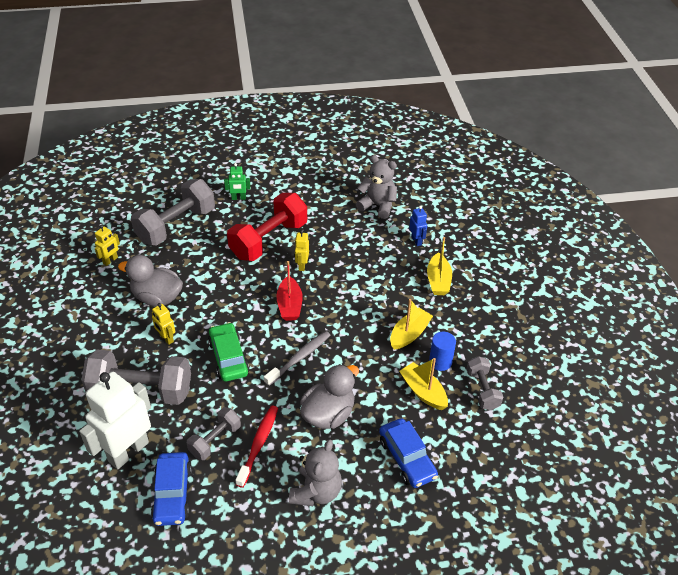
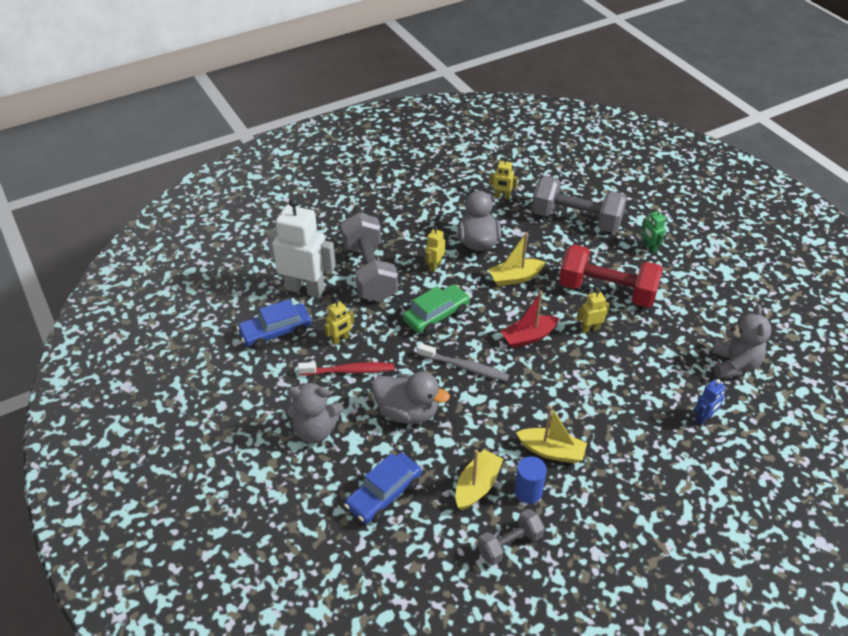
camera: 70 degrees right, 0 degrees up
grey dumbbell [187,407,241,460] -> yellow robot [324,300,354,345]
yellow boat [427,237,452,295] -> yellow boat moved to [488,232,546,286]

